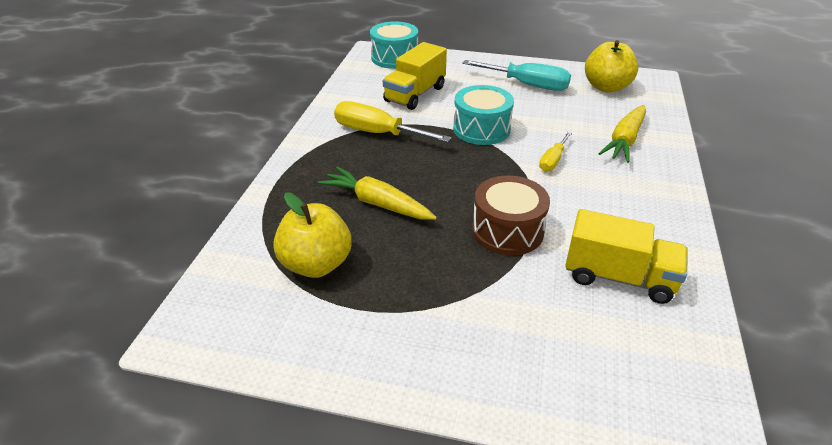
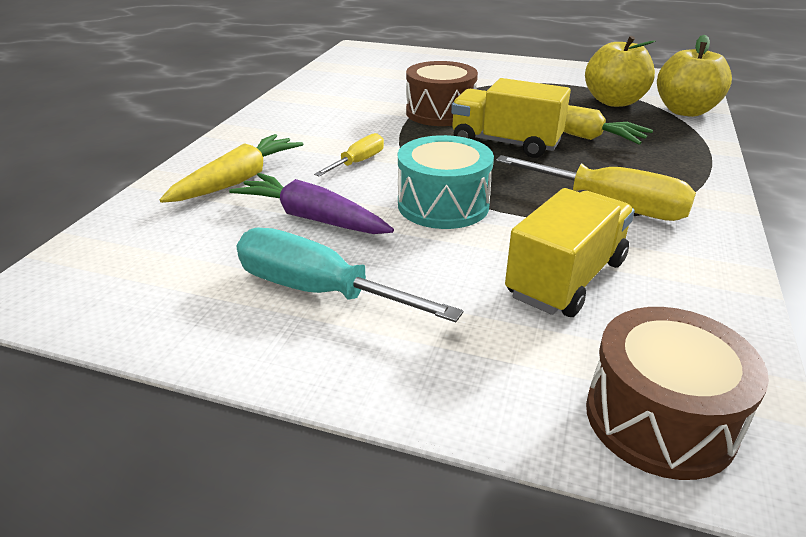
camera: 175 degrees left, 5 degrees down
turquoise drum [370,21,418,69] -> brown drum [586,307,769,480]
yellow truck [565,209,688,304] -> yellow truck moved to [451,78,571,158]
yellow apple [585,40,638,92] -> yellow apple moved to [657,35,732,117]
none -> purple carrot [229,173,394,234]

